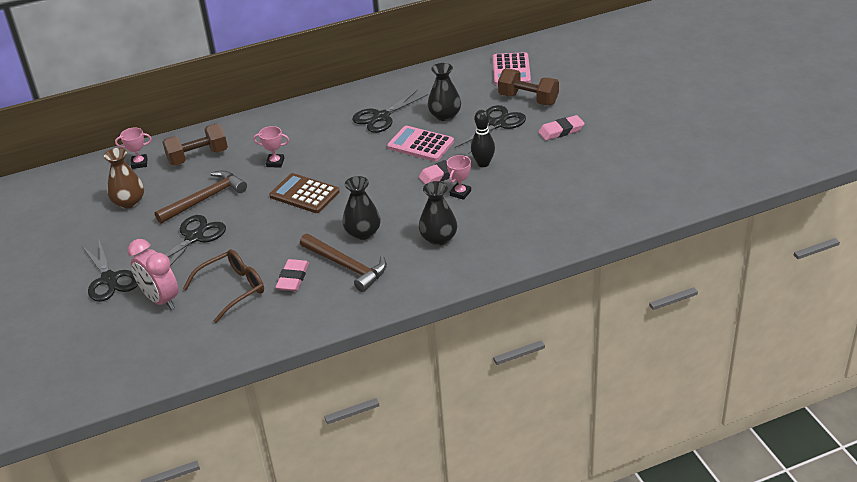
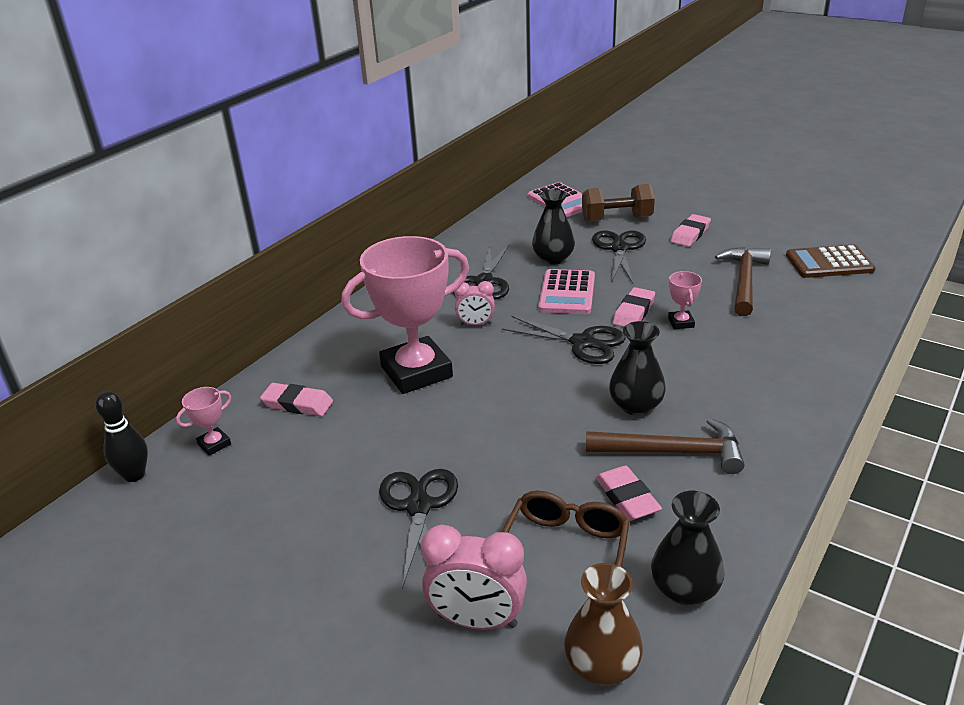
camera: 35 degrees left, 5 degrees down
black scissors [82,240,138,302] -> black scissors moved to [502,316,626,364]
brown vase [104,148,144,209] -> brown vase moved to [564,563,643,686]
brown hammer [155,170,247,224] -> brown hammer moved to [715,247,771,316]
brown dumbbell [163,124,228,166] -> pink eraser [260,383,333,416]
pink trophy [253,126,289,167] -> pink trophy [341,236,469,394], size x2.45
brown calculator [269,173,340,213] -> brown calculator moved to [786,245,876,278]
pink calculator [387,126,454,161] -> pink calculator turned 75 degrees counterclockwise [538,269,595,314]
black vase [419,181,457,246] -> black vase moved to [651,491,725,605]
black bowling pin [471,110,495,167] -> black bowling pin moved to [95,391,148,482]
none -> pink clock [454,281,495,325]

